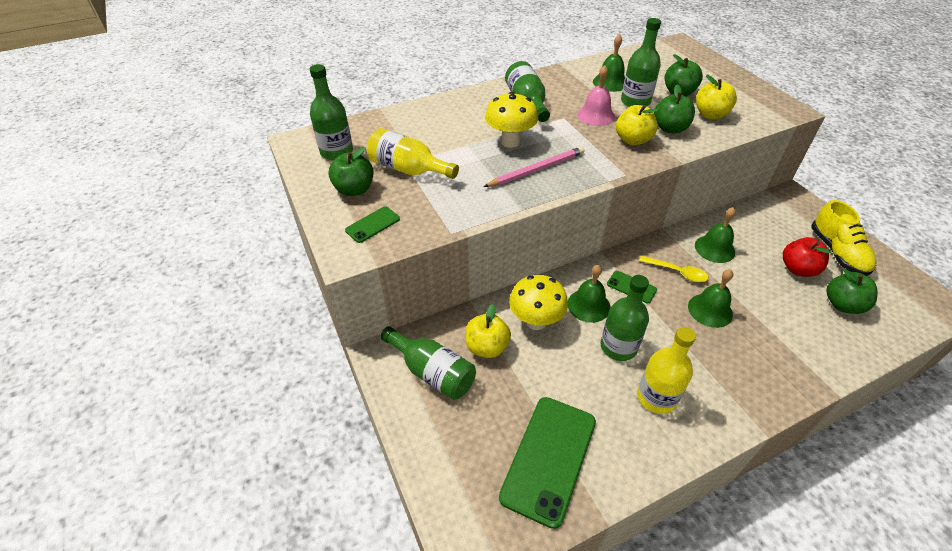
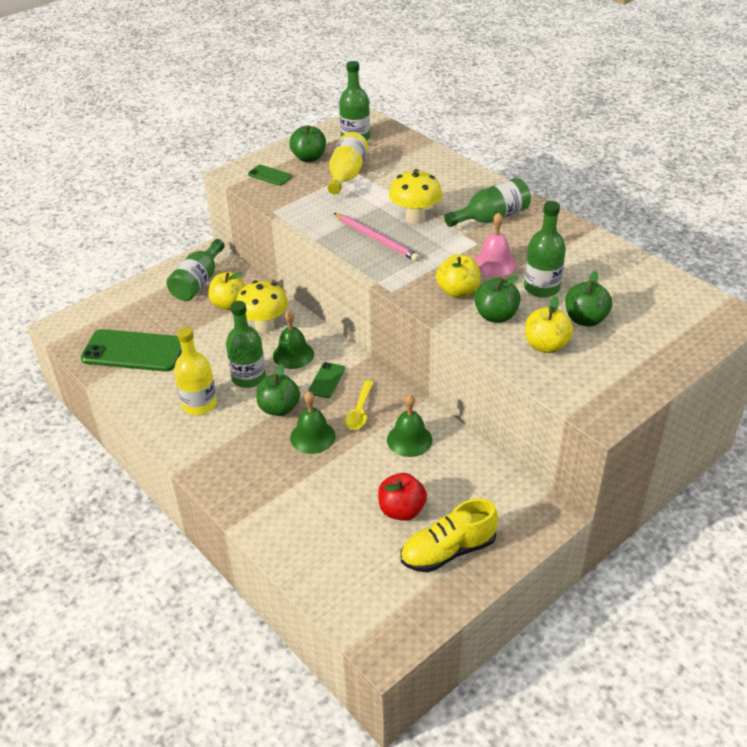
camera: 75 degrees right, 5 degrees down
green bell [593,34,625,92] -> none
green apple [827,269,878,314] -> green apple moved to [256,364,300,416]

